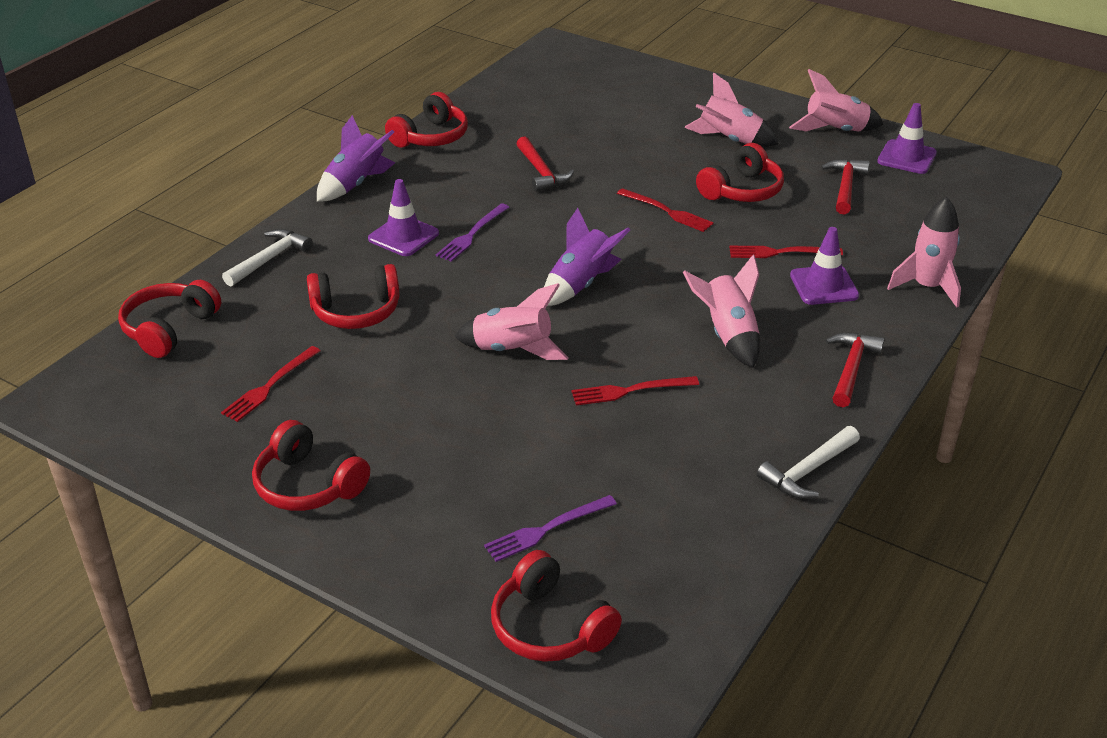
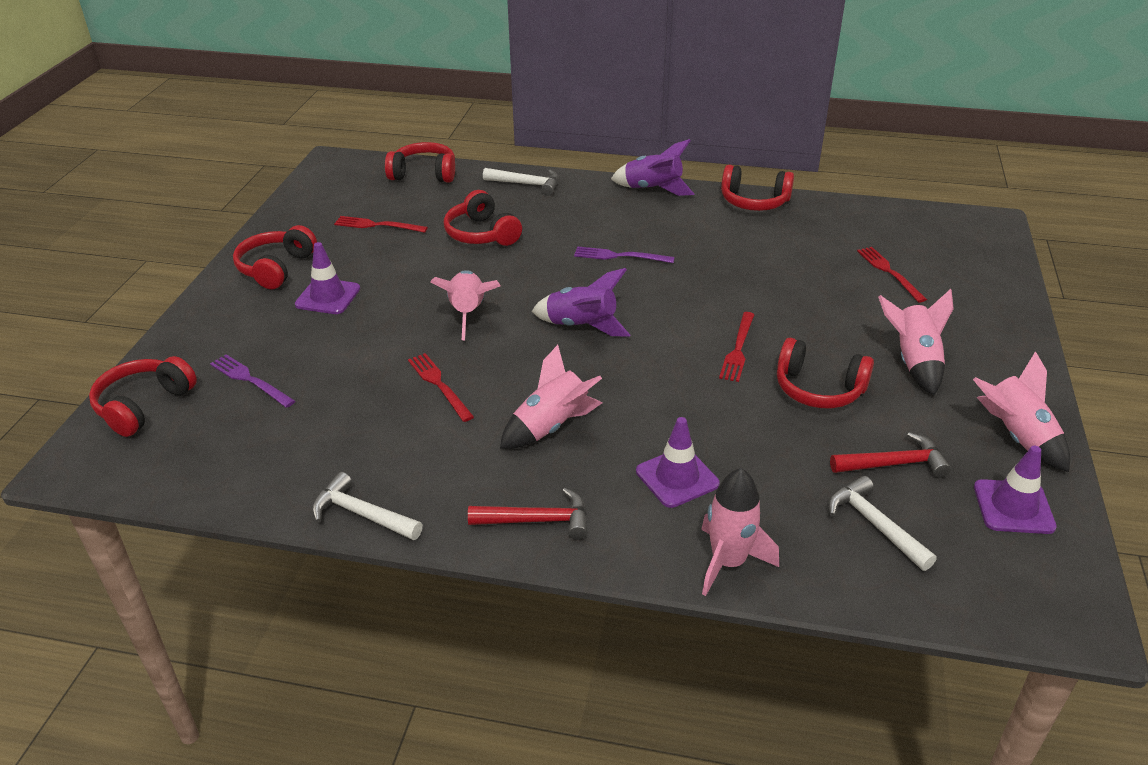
camera: 70 degrees right, 0 degrees up
purple traffic cone [368,179,439,256] -> purple traffic cone moved to [295,242,360,314]
red hammer [516,136,574,192] -> none
red fork [729,246,843,258] -> red fork moved to [857,247,927,302]
none -> white hammer [828,476,937,571]

